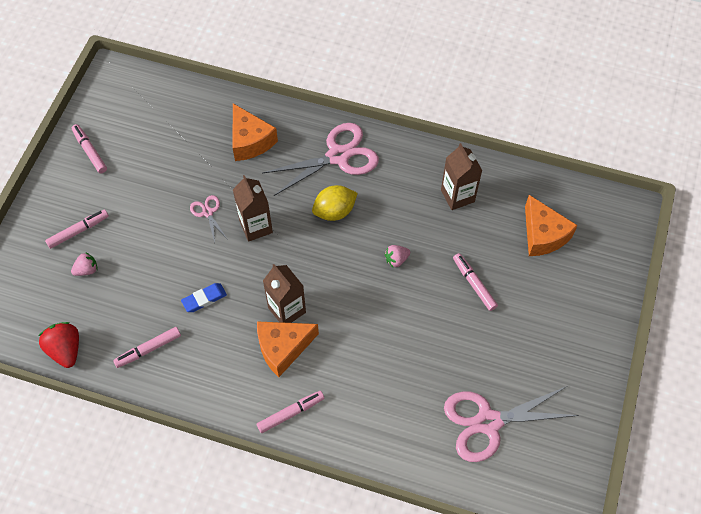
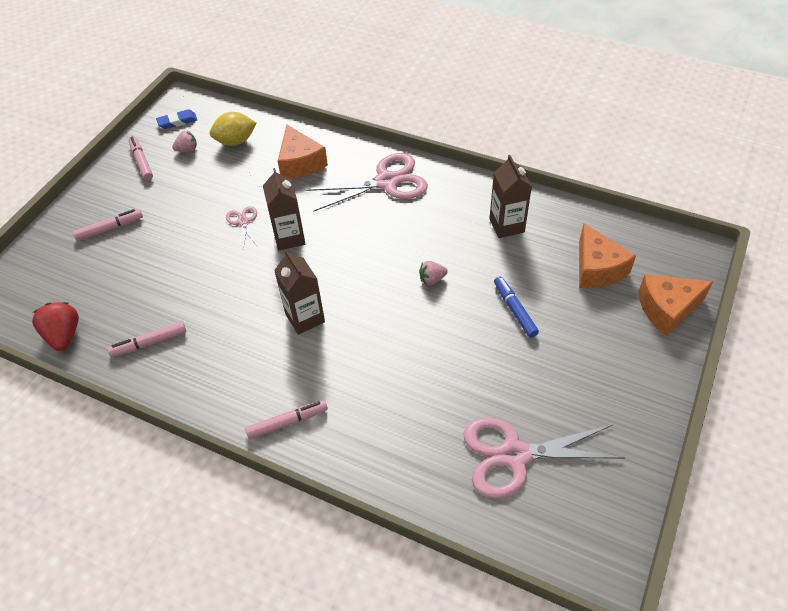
camera: 10 degrees right, 10 degrees down
pink strawberry [71,252,98,276] -> pink strawberry moved to [172,130,197,152]
blue eraser [181,283,227,312] -> blue eraser moved to [156,109,197,129]
orange cheese [257,321,319,377] -> orange cheese moved to [638,274,713,336]
yellow lemon [312,185,358,221] -> yellow lemon moved to [210,112,256,146]
pink marker [453,253,498,311] -> blue marker [494,276,539,338]

